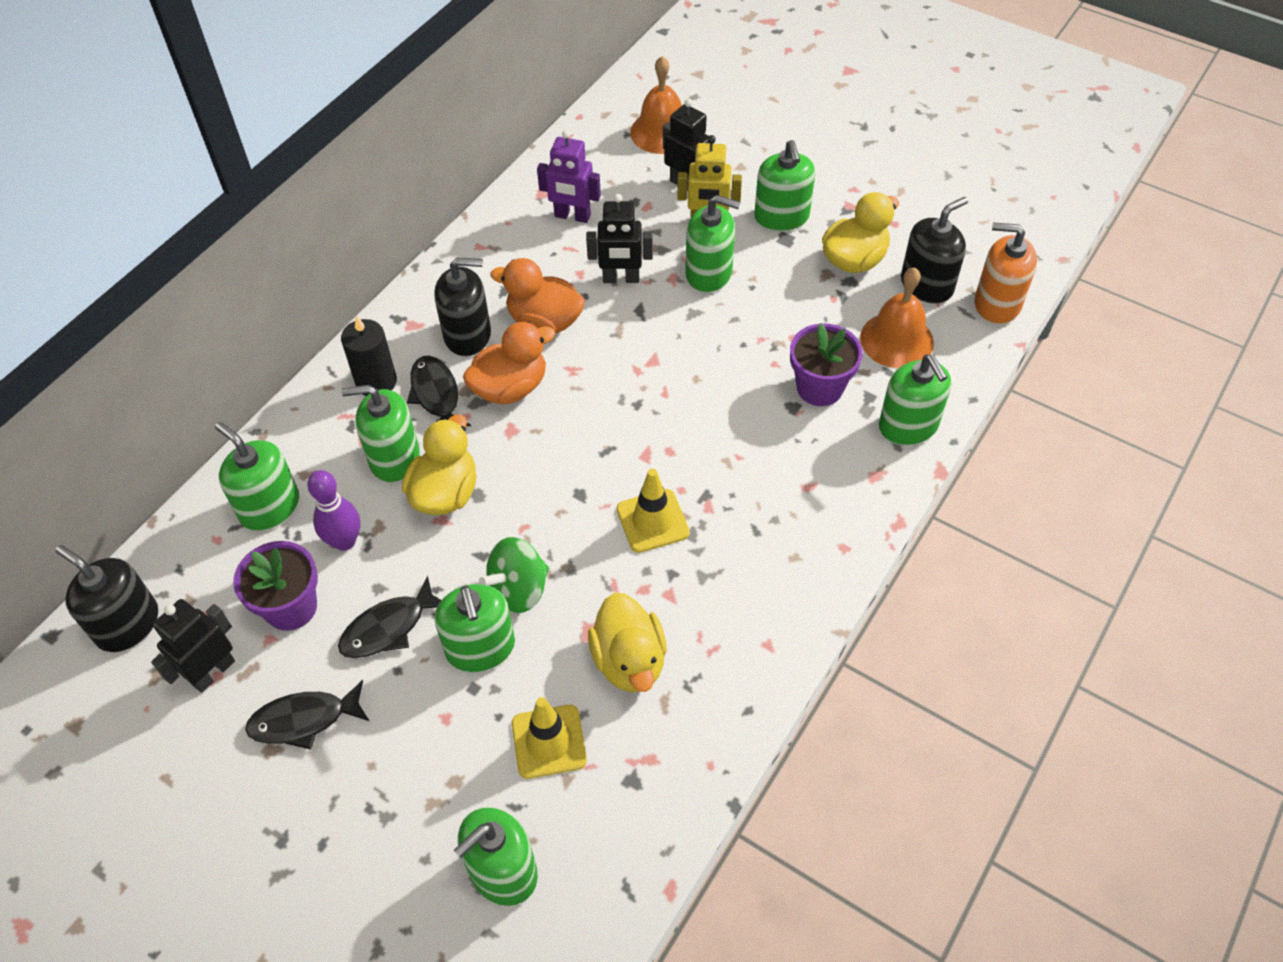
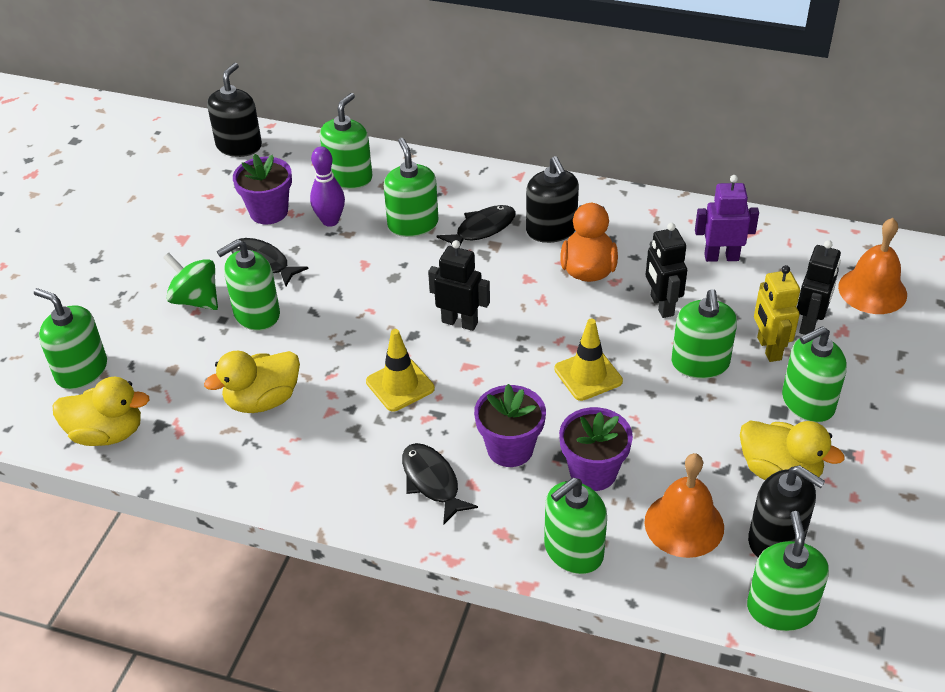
camera: 75 degrees right, 10 degrees down
black robot [151,599,235,693] -> black robot moved to [428,240,490,331]
black fish [245,680,369,750] -> black fish moved to [402,443,478,525]
black candle [341,315,397,396] -> none
yellow duck [402,415,476,515] -> yellow duck moved to [53,377,150,446]
orange duck [463,322,556,404] -> none
green spinning top [479,537,549,613] -> green spinning top moved to [163,253,218,310]
yellow traffic cone [512,697,587,779] -> yellow traffic cone moved to [554,319,623,401]
purple robot [537,130,601,223] -> purple robot turned 90 degrees clockwise [695,175,759,262]
orange soap dispenser [974,222,1037,324] -> green soap dispenser [747,511,829,631]
none -> purple flower pot [474,384,546,467]

